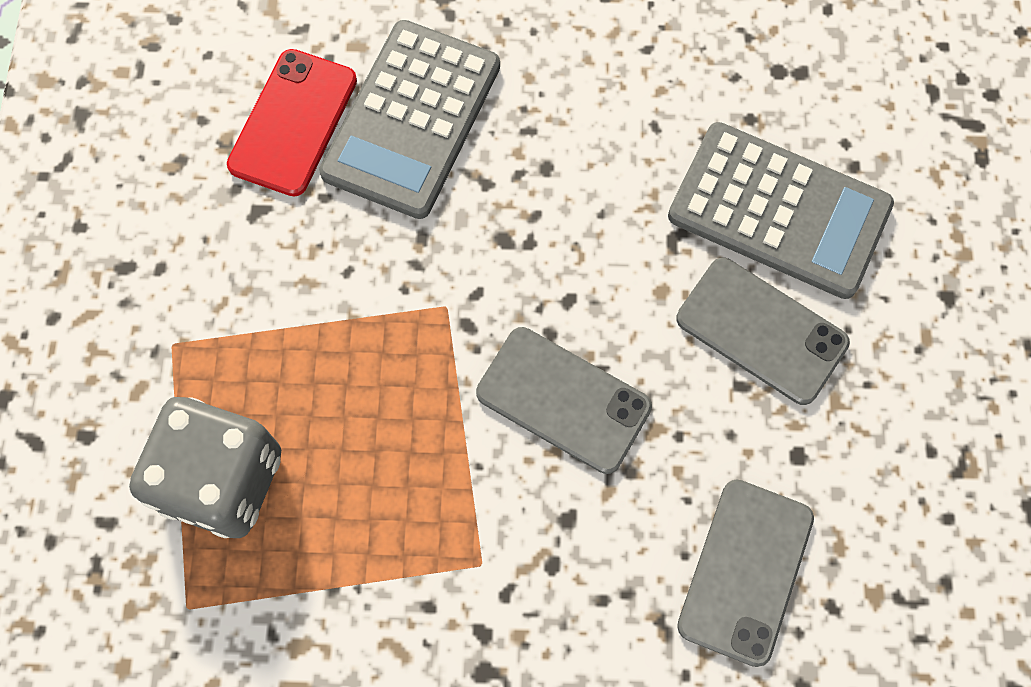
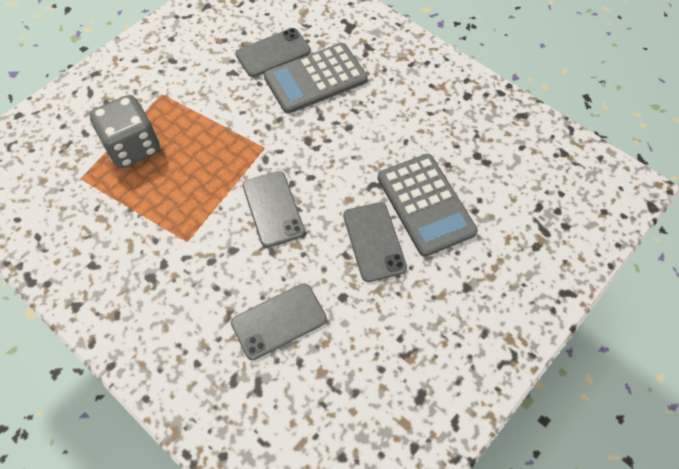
camera: 40 degrees right, 10 degrees down
red phone [227,49,357,197] -> grey phone [236,28,311,77]

